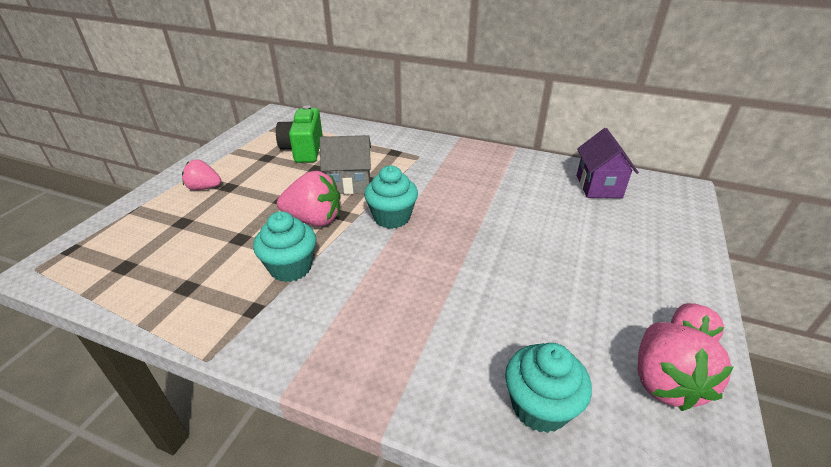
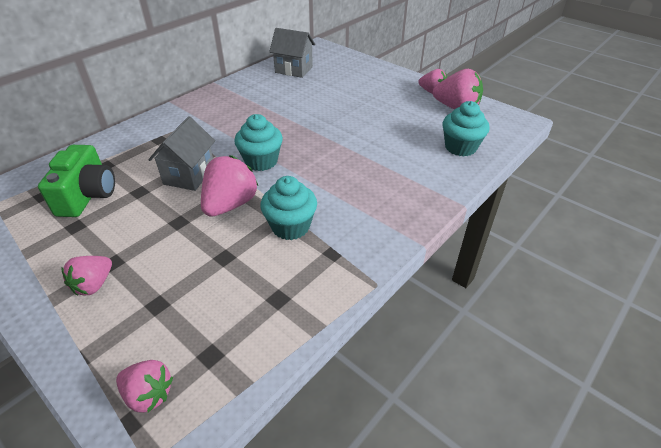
camera: 70 degrees left, 5 degrees up
green camera [276,105,323,163] -> green camera turned 105 degrees counterclockwise [38,145,115,217]
purple house [576,128,639,198] -> grey house [269,28,315,78]
none -> pink strawberry [116,360,173,413]

